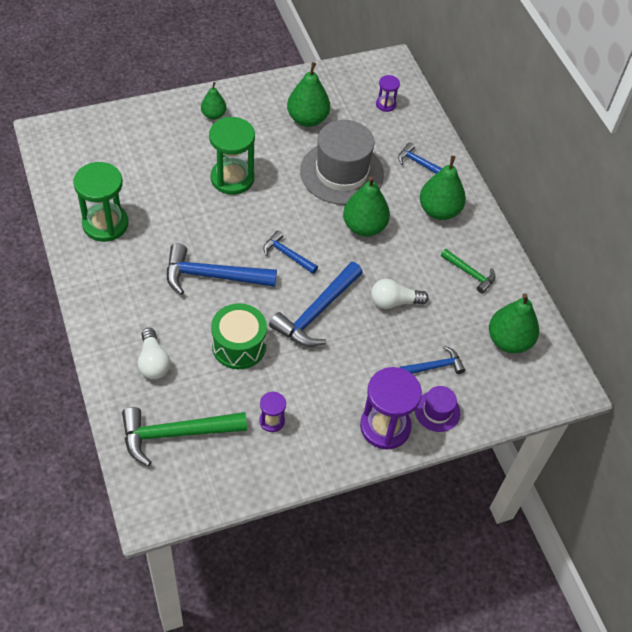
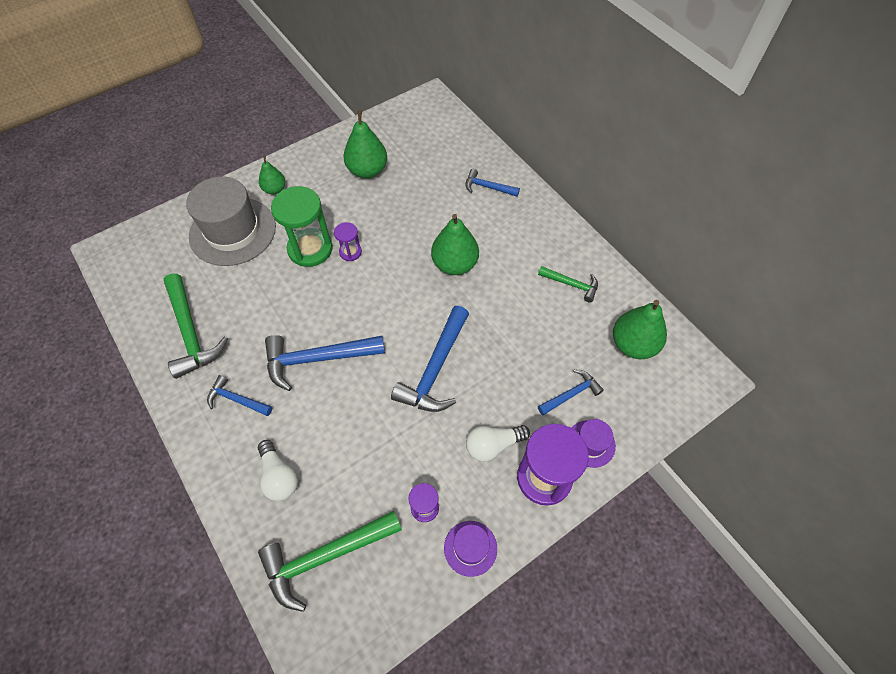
camera: 10 degrees left, 5 degrees up
green hourglass [73,162,129,242] -> green hammer [164,274,228,379]
green drum [211,303,267,369] -> none
blue hammer [263,230,318,274] -> blue hammer moved to [207,375,272,416]
grey hat [300,120,384,205] -> grey hat moved to [186,176,276,266]
white light bulb [371,279,428,309] -> white light bulb moved to [466,425,530,462]
purple hourglass [376,75,400,112] -> purple hourglass moved to [334,222,362,261]
green pear [420,156,466,220] -> none
none -> purple hat [444,521,497,577]

